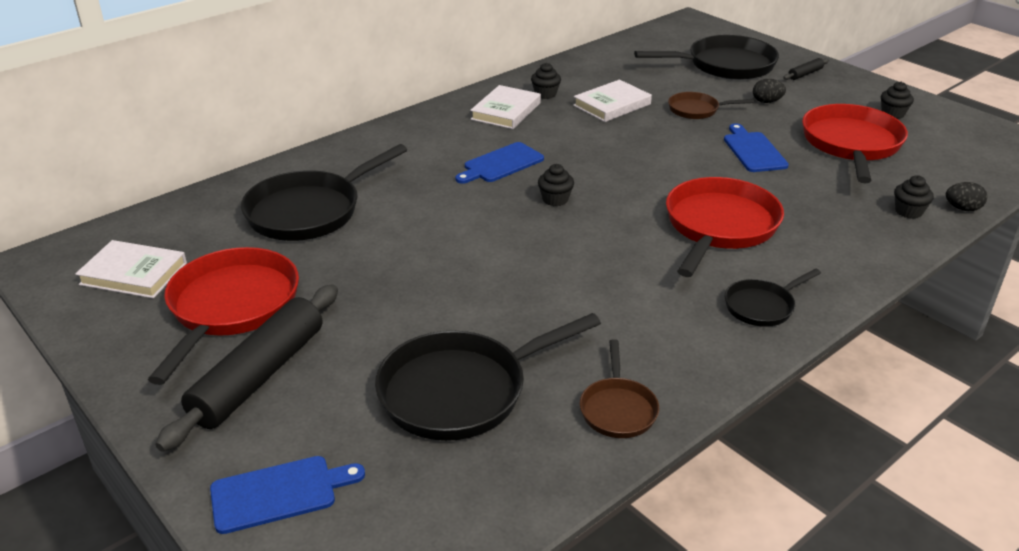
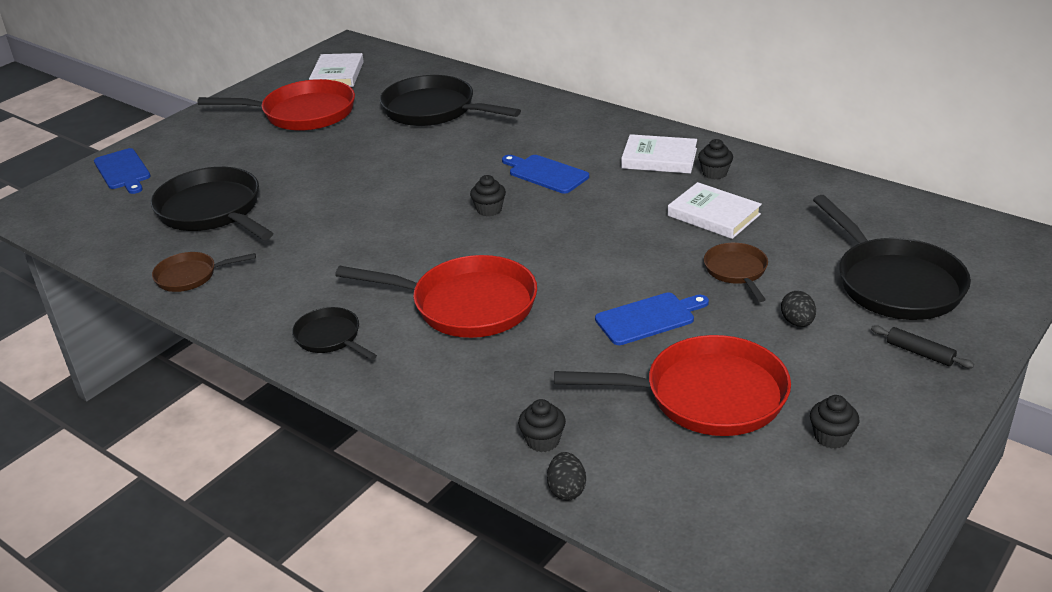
camera: 80 degrees right, 0 degrees up
black rolling pin [155,284,338,452] -> none

